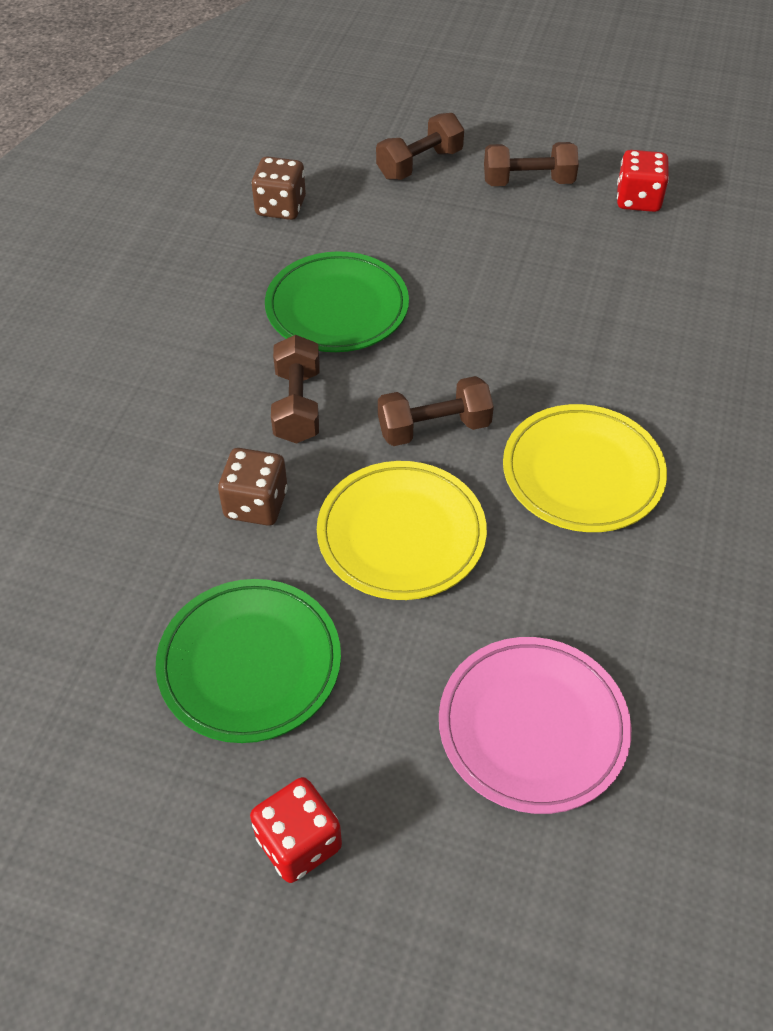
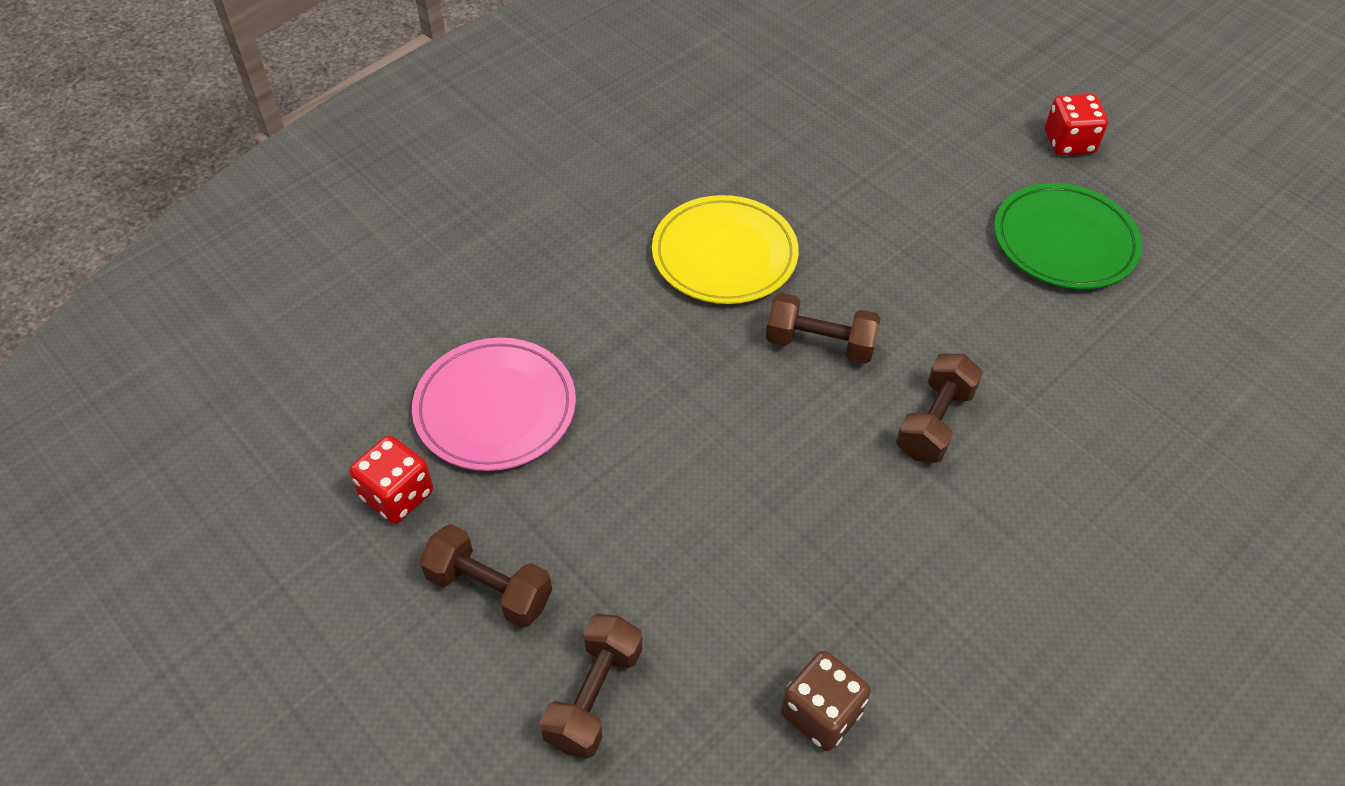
camera: 150 degrees left, 0 degrees up
brown dice [218,448,288,526] -> none
green plate [265,251,409,352] -> none
yellow plate [317,461,487,600] -> none
brown dumbbell [376,113,464,180] -> brown dumbbell turned 60 degrees counterclockwise [540,614,642,759]
pink plate [439,637,631,814] -> pink plate moved to [412,338,576,471]

